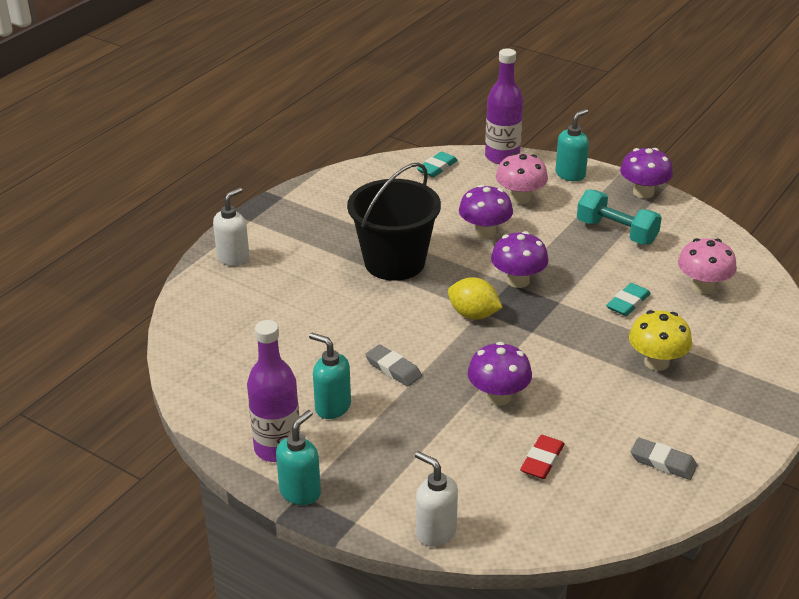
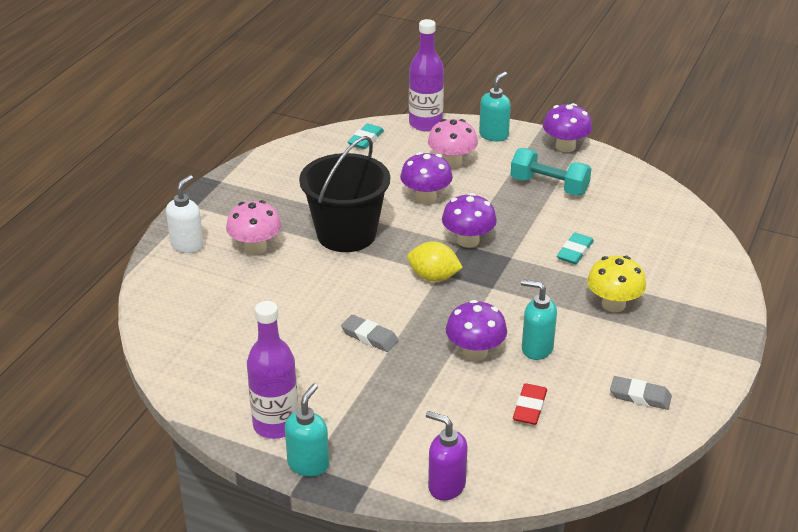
camera: 10 degrees left, 0 degrees up
turquoise soap dispenser [309,333,351,419] -> turquoise soap dispenser moved to [521,279,557,360]
white soap dispenser [415,451,458,547] -> purple soap dispenser [426,411,468,501]
pink mushroom [678,238,737,294] -> pink mushroom moved to [226,200,282,254]

